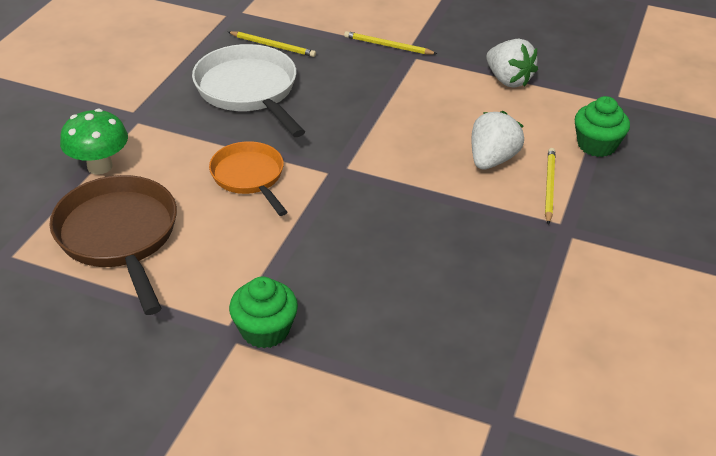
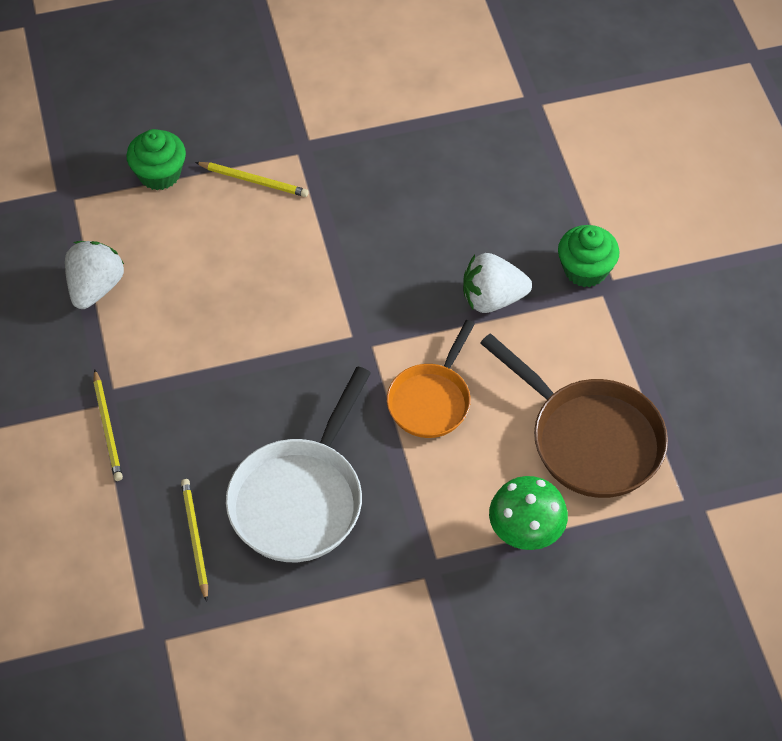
camera: 125 degrees left, 15 degrees up
brown pan [49,175,177,315] -> brown pan turned 75 degrees counterclockwise [480,333,668,498]
white strawberry [472,111,524,169] -> white strawberry moved to [463,253,532,313]
yellow pencil [545,148,555,225] -> yellow pencil turned 135 degrees counterclockwise [195,162,309,197]

